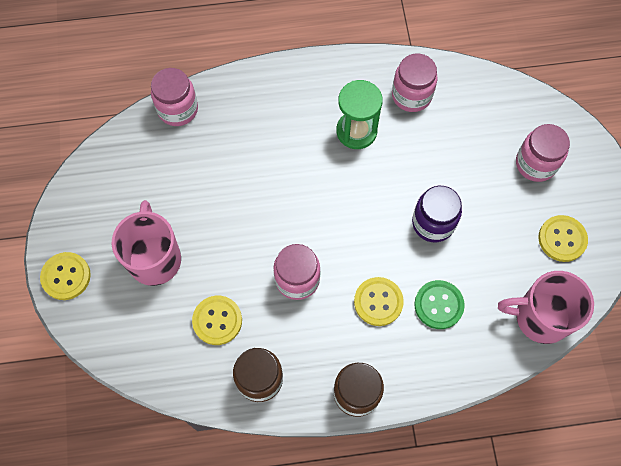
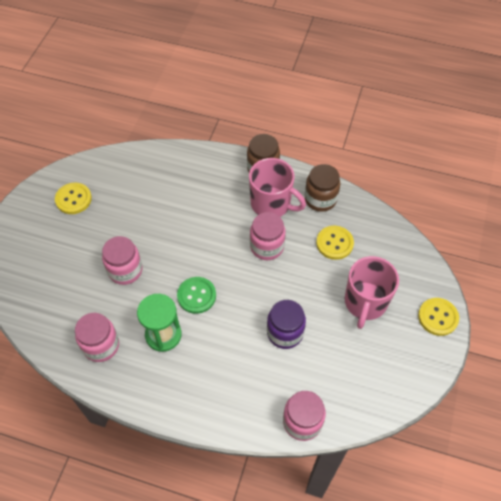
camera: 155 degrees left, 10 degrees down
yellow button [354,277,404,326] -> none
purple jar [412,186,462,242] -> purple jar moved to [267,300,306,349]
green button [415,280,465,329] -> green button moved to [177,277,216,314]
pink mug [498,271,594,344] -> pink mug moved to [249,158,306,217]
pink jar [516,124,570,182] -> pink jar moved to [102,236,142,285]

